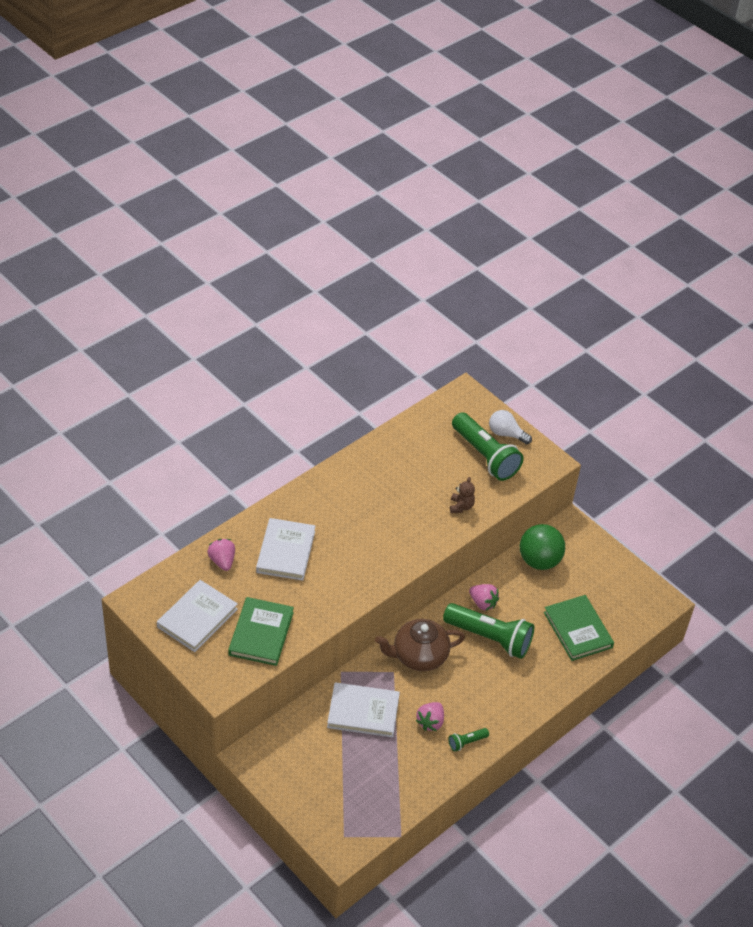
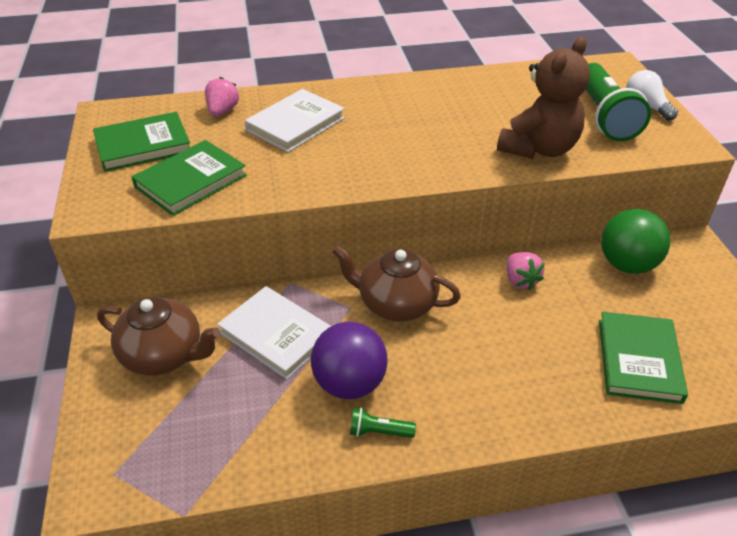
camera: 35 degrees right, 5 degrees down
white book [157,580,238,652] -> green book [93,112,190,172]
pink strawberry [416,702,444,731] -> purple ball [311,322,388,399]
green flashlight [443,603,534,659] -> none
brown teddy bear [450,477,475,513] -> brown teddy bear [497,37,590,159], size x2.22
none -> brown teapot [97,297,220,375]

